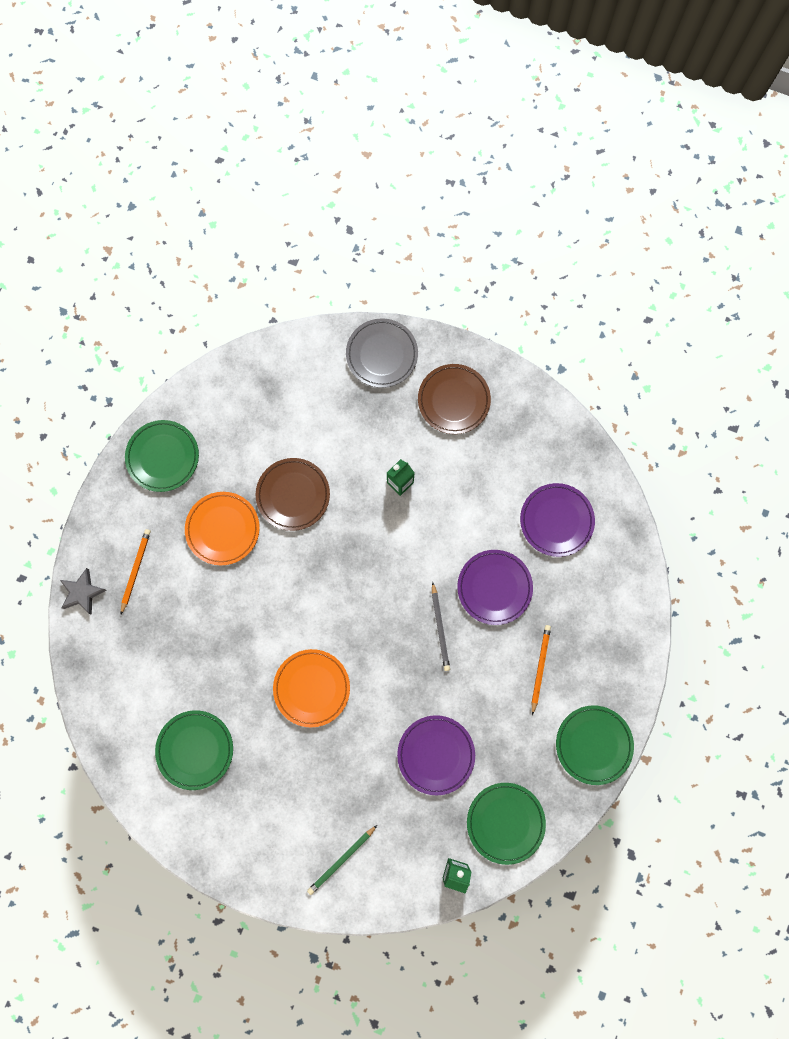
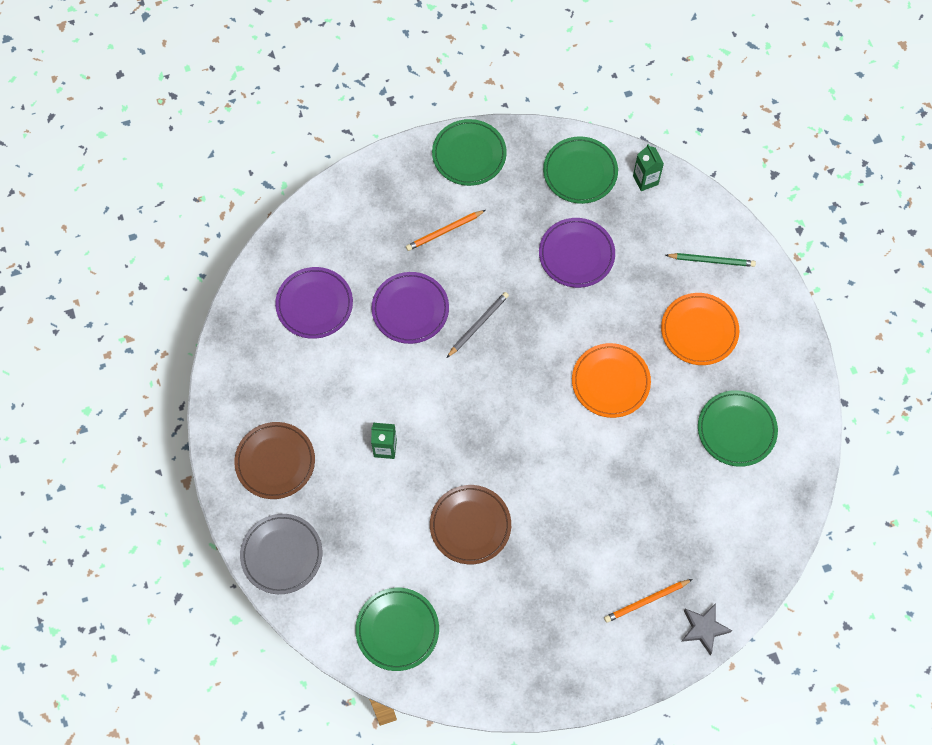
camera: 130 degrees left, 10 degrees down
green plate [125,420,199,492] -> green plate moved to [355,588,439,671]
orange plate [185,492,260,565] -> orange plate moved to [661,293,739,365]

